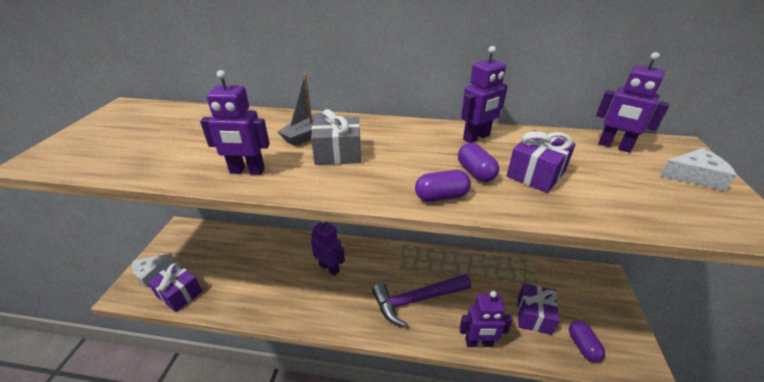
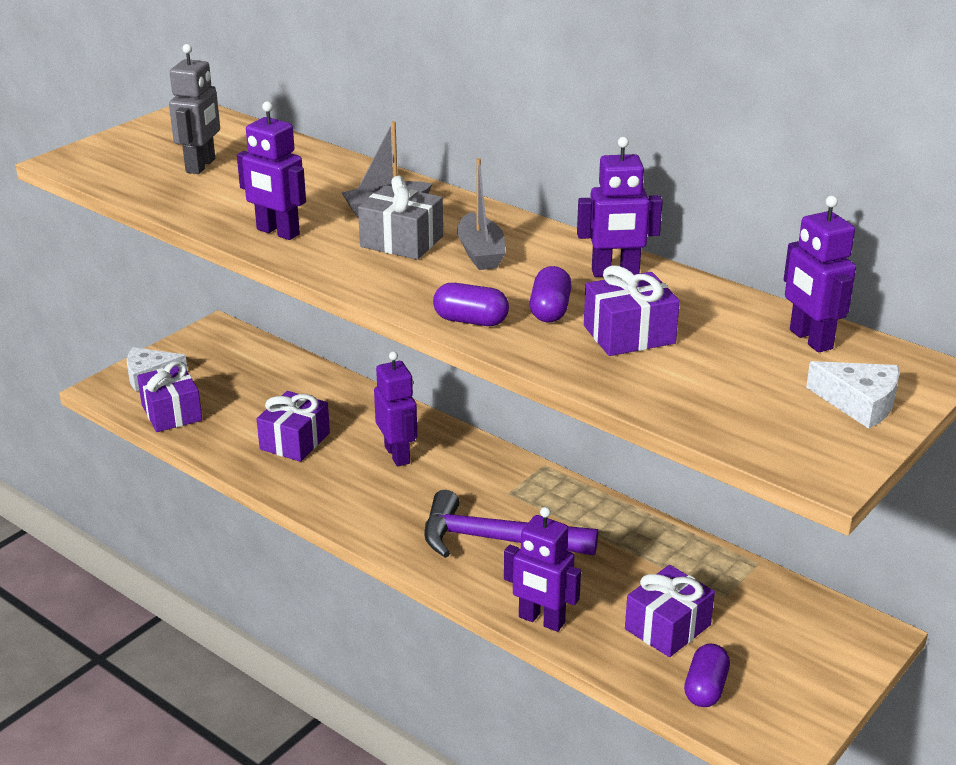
camera: 30 degrees right, 5 degrees down
none -> grey robot [169,44,220,174]
none -> purple gift [257,391,330,462]
none -> grey boat [457,158,505,270]

